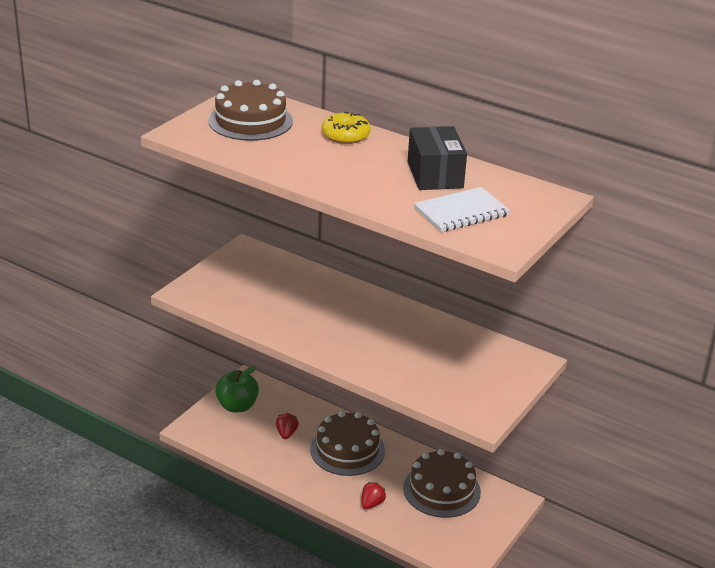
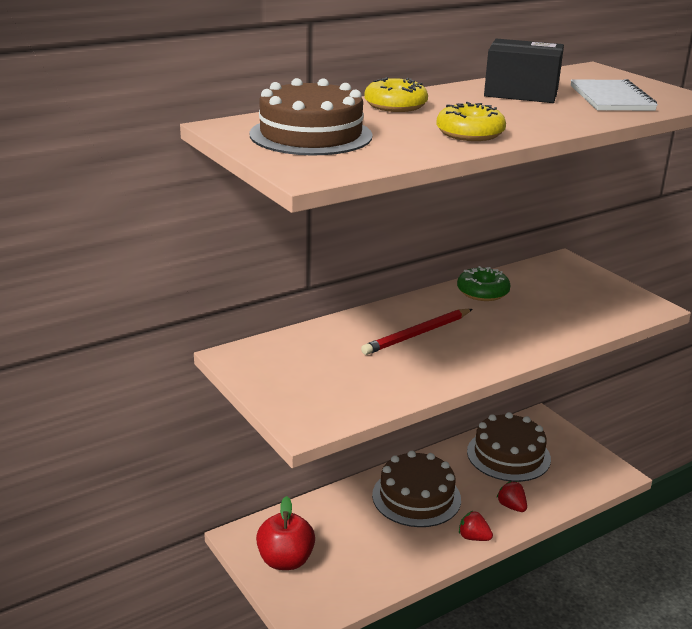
camera: 65 degrees left, 5 degrees down
green apple [215,366,259,412] -> red apple [256,496,315,570]
red strawberry [276,413,299,439] -> red strawberry moved to [459,511,493,541]
none -> red pencil [361,309,472,355]
none -> yellow donut [436,102,506,141]
none -> green donut [457,266,511,301]

